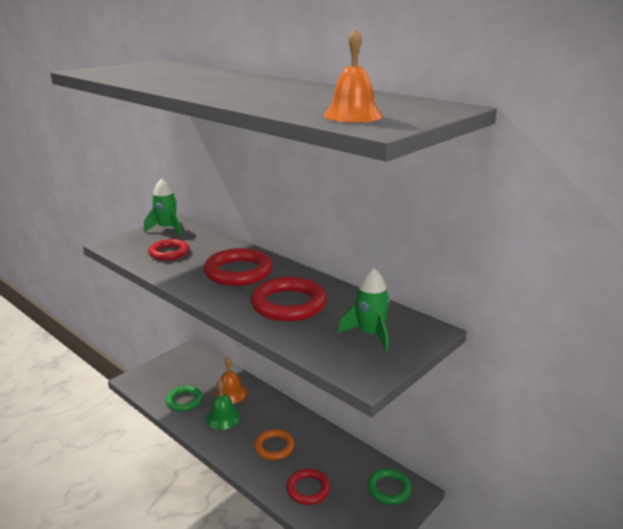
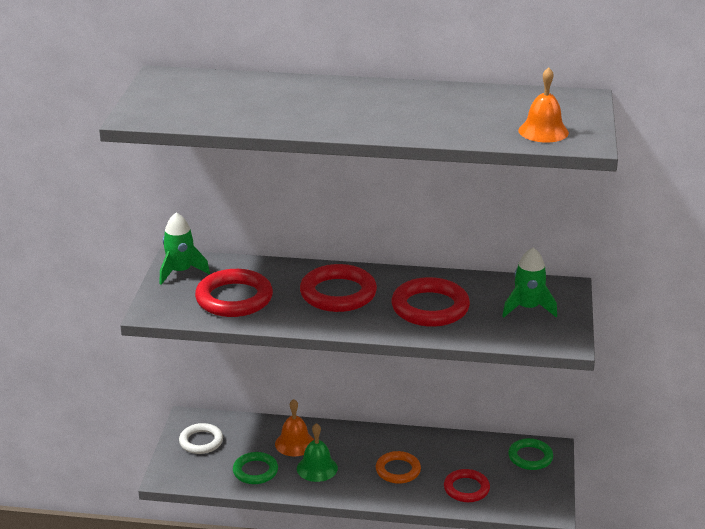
camera: 35 degrees left, 5 degrees up
red ring [148,239,189,260] -> red ring [195,269,273,317], size x1.59
none -> white ring [179,423,223,454]

